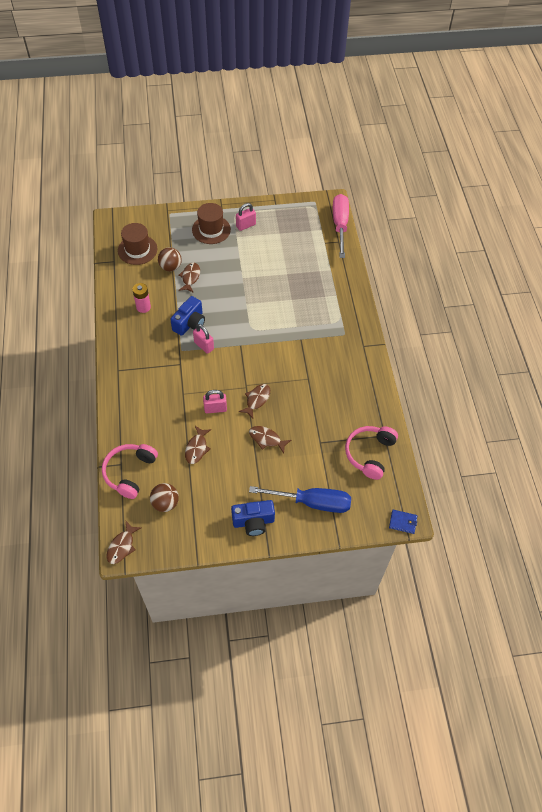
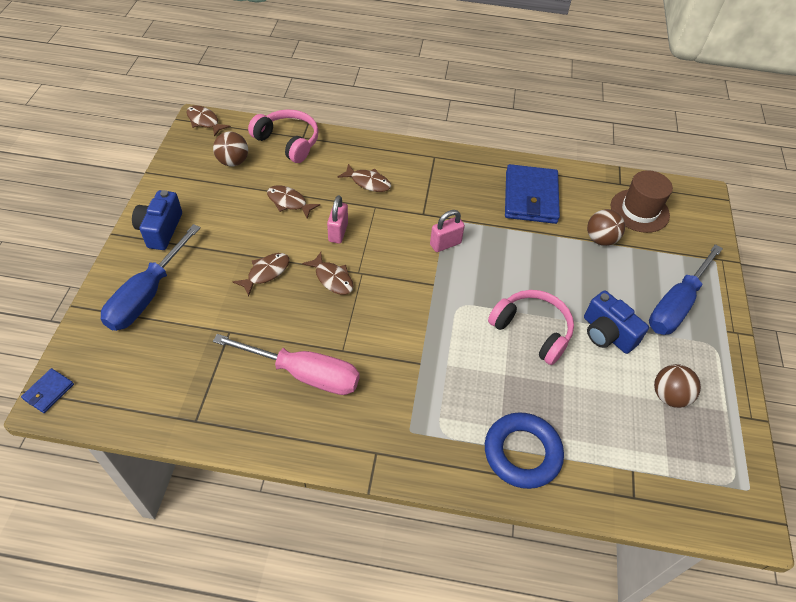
camera: 105 degrees right, 5 degrees down
pink battery [132,283,151,313] -> blue wallet [505,164,560,224]
blue camera [170,296,205,336] -> blue camera moved to [584,291,649,354]
brown fish [178,263,200,293] -> brown fish moved to [337,164,391,192]
brown hat [192,203,231,244] -> blue screwdriver [649,244,723,335]
pink padlock [236,203,256,231] -> none
pink screwdriver [333,194,349,258] -> pink screwdriver moved to [213,334,360,395]
pink headphones [345,426,398,480] -> pink headphones moved to [488,290,574,365]
none -> blue ring [485,412,564,489]
none -> brown ball [654,364,701,408]

